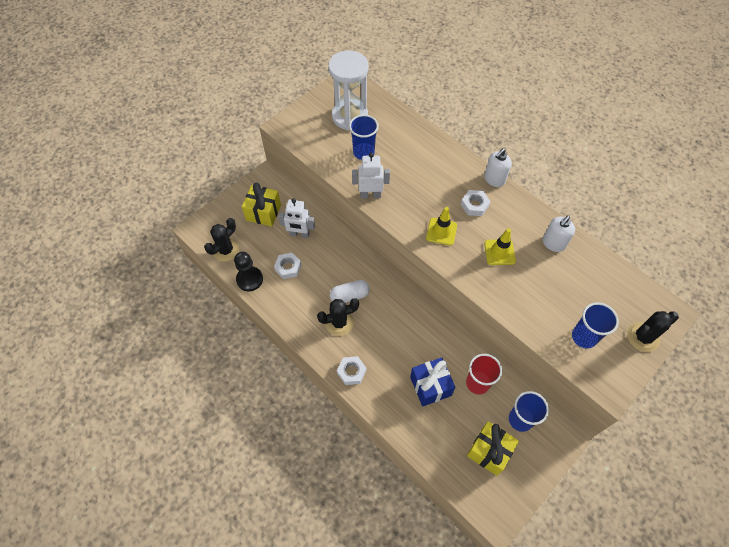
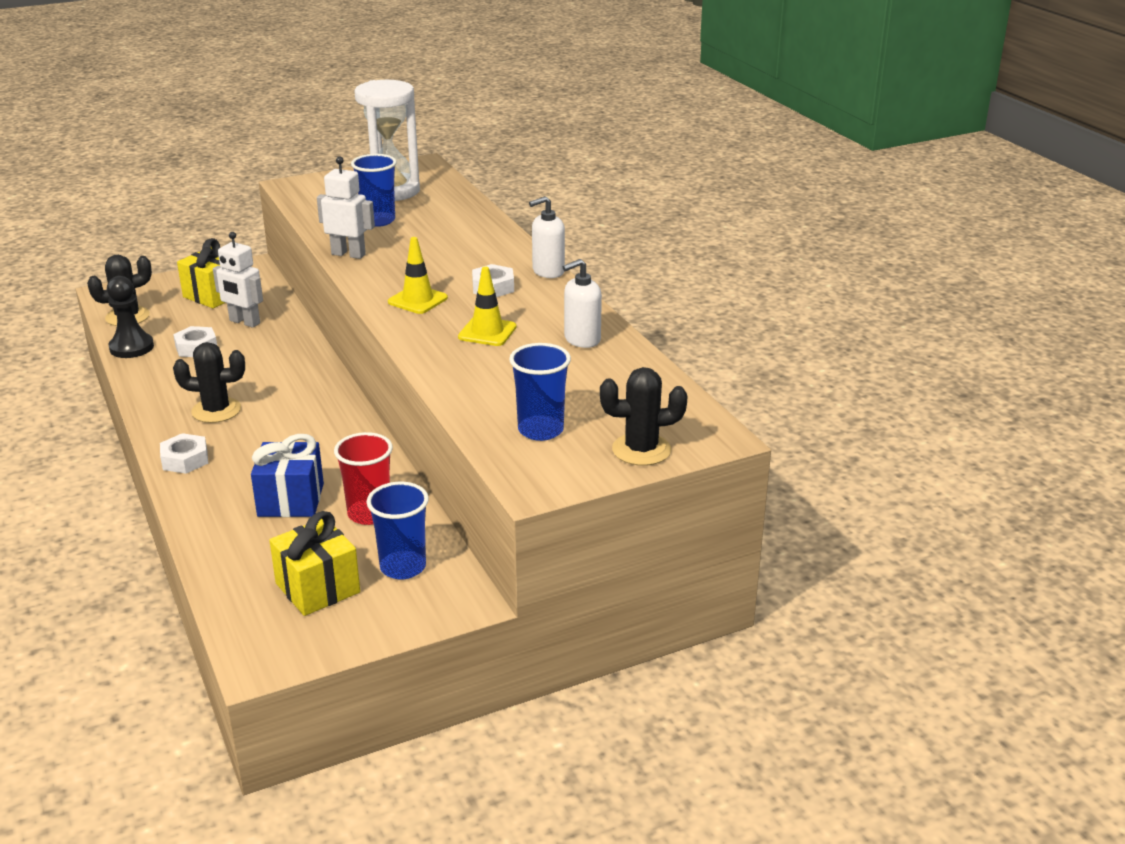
camera: 20 degrees right, 30 degrees down
white capsule [330,280,370,303] -> none

